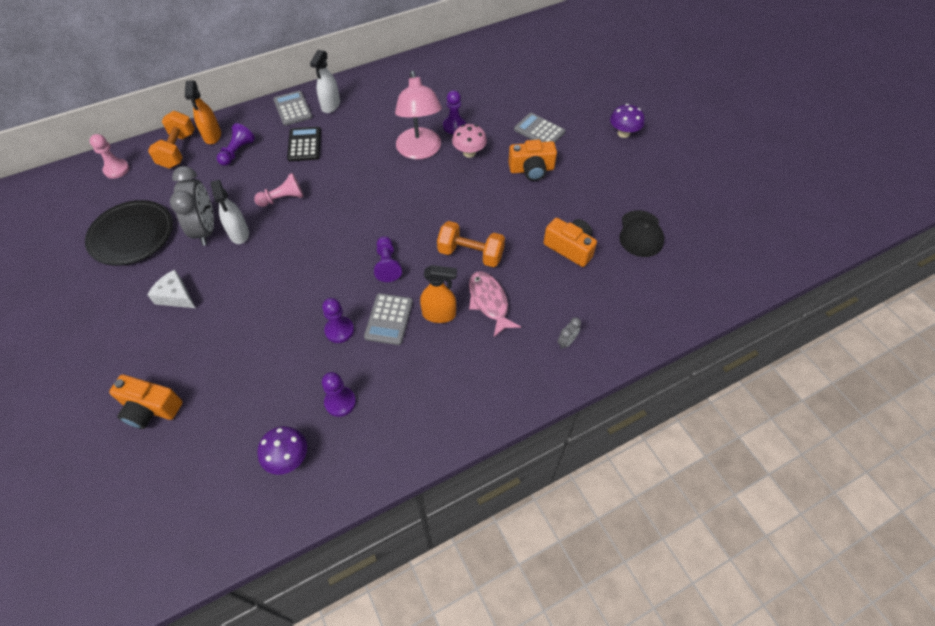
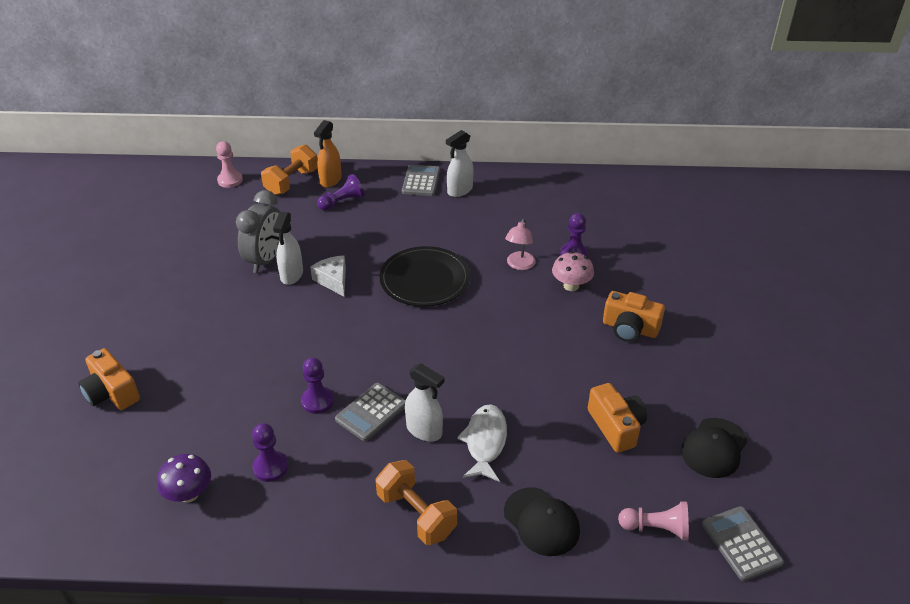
camera: 30 degrees right, 15 degrees down
black plate [85,200,173,266] -> black plate moved to [379,246,470,307]
white cheese [147,270,195,308] -> white cheese moved to [310,255,346,296]
pink pawn [254,173,304,207] -> pink pawn moved to [618,502,689,540]
black calculator [287,127,321,161] -> none
purple pawn [374,236,402,282] -> none
pink lamp [395,71,442,160] -> pink lamp [505,218,536,270], size x0.54
orange spray bottle [420,265,457,323] -> white spray bottle [405,363,445,441]
orange dumbbell [437,221,505,267] -> orange dumbbell moved to [376,460,457,545]
pink fish [469,271,521,338] -> white fish [457,404,507,482]
grey calculator [514,113,565,143] -> grey calculator moved to [702,506,784,581]
grey clock [558,317,581,349] -> black cap [504,488,580,556]
purple mushroom [610,104,645,138] -> none

